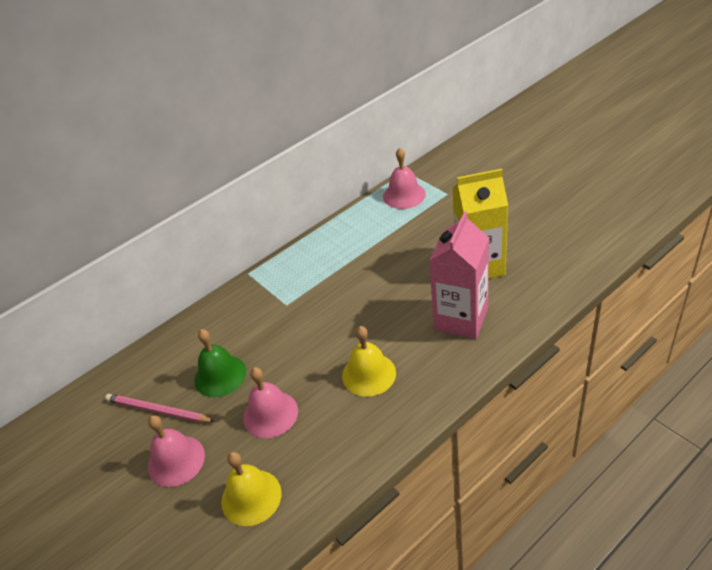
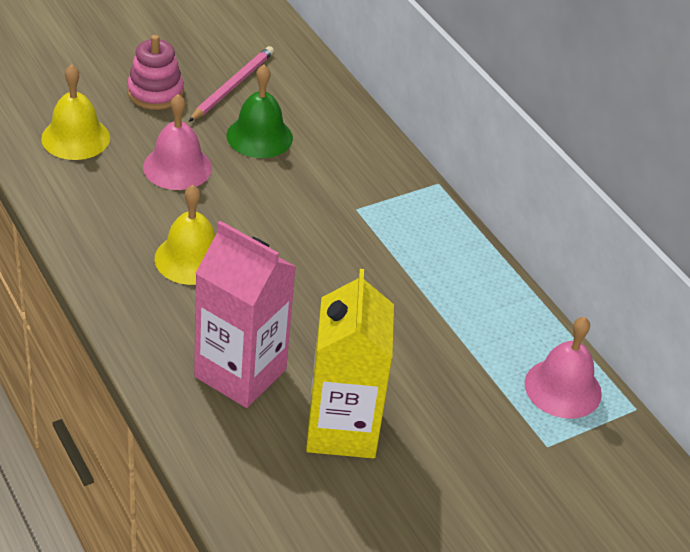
camera: 90 degrees right, 0 degrees up
pink bell [148,415,205,487] -> pink stacking toy [127,35,184,110]

